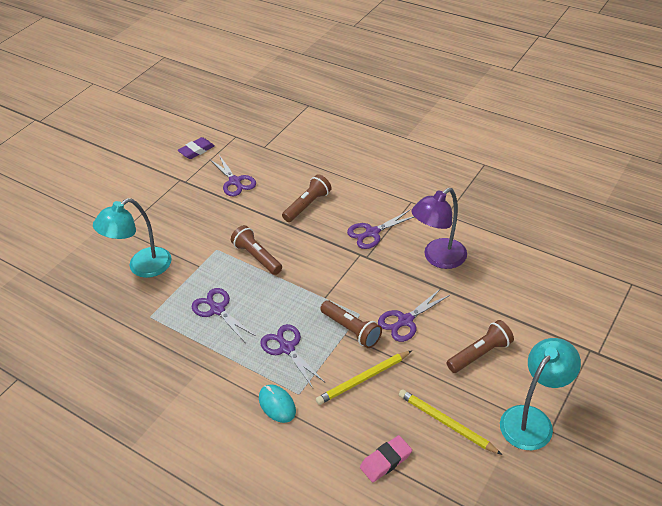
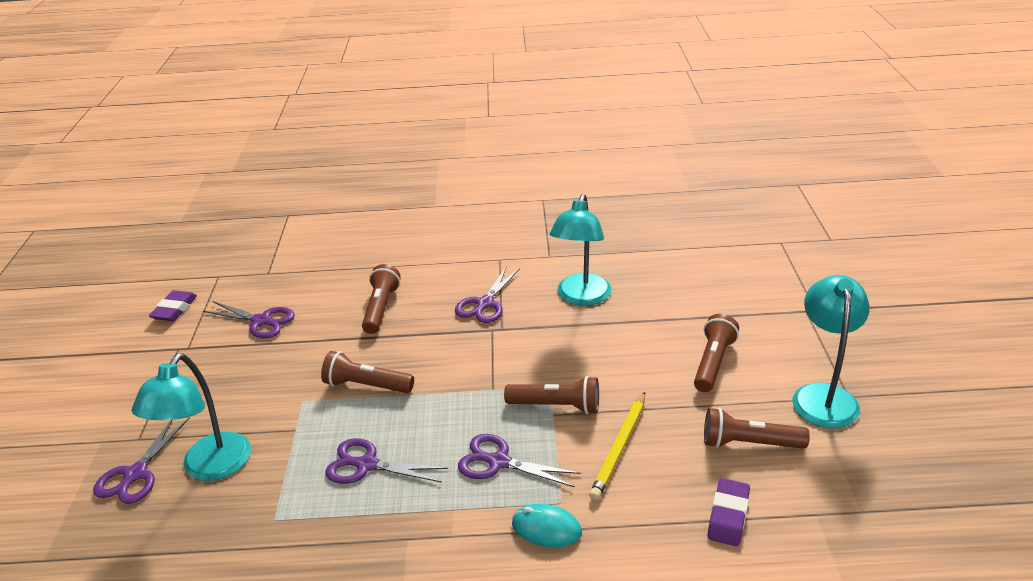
camera: 35 degrees left, 10 degrees down
pink eraser [360,435,412,482] -> purple eraser [707,478,750,546]
purple scissors [378,288,450,342] -> purple scissors moved to [93,417,190,504]
yellow pencil [399,389,502,455] -> brown flashlight [704,408,810,449]
purple lamp [411,188,467,269] -> turquoise lamp [550,194,611,306]

